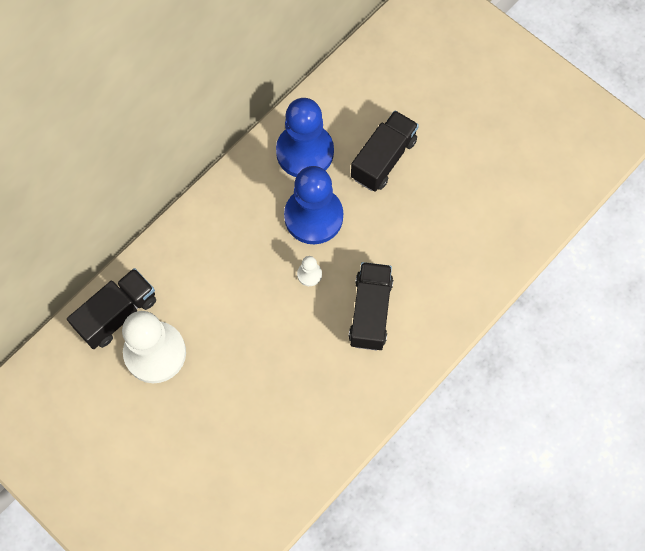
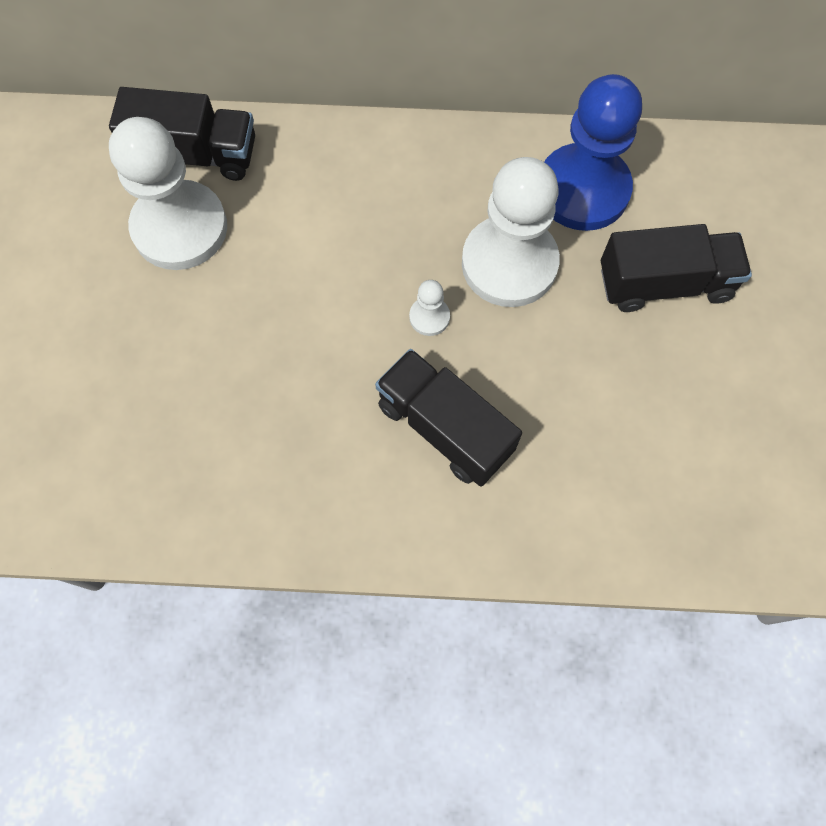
camera: 50 degrees right, 0 degrees up
blue pawn [284,166,343,244] -> white pawn [462,157,560,307]
black truck [349,262,393,350] -> black truck turned 105 degrees counterclockwise [375,349,522,487]

